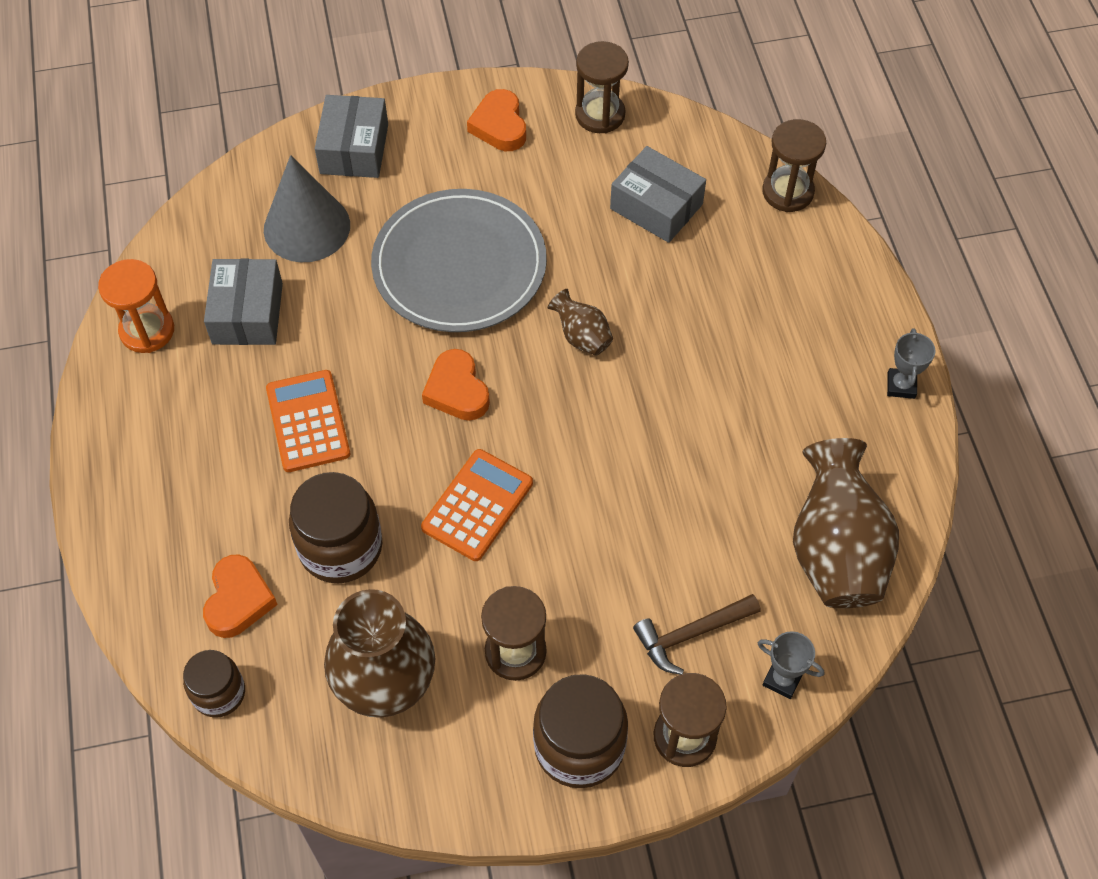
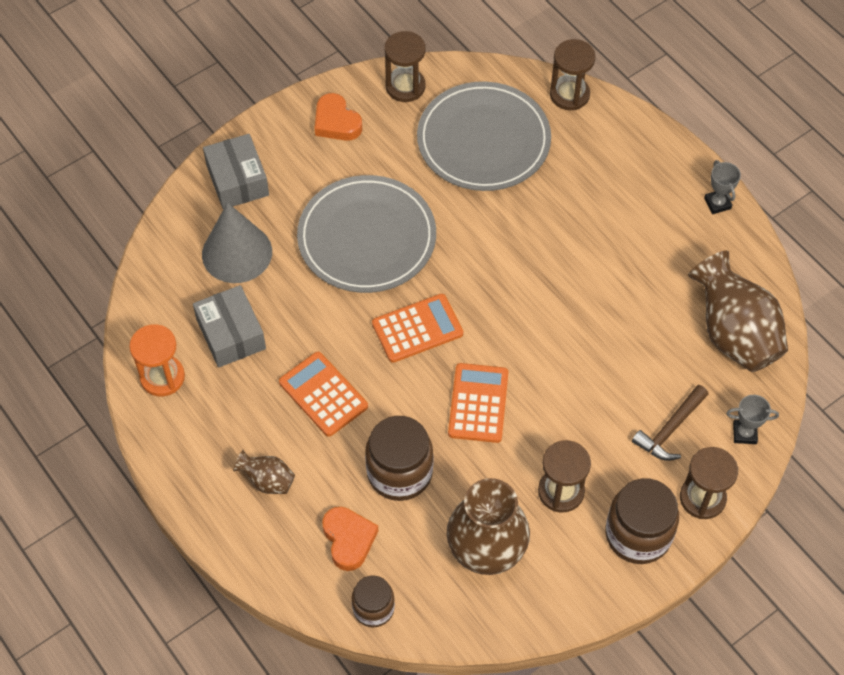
camera: 25 degrees left, 0 degrees up
orange heart [422,349,490,421] -> orange calculator [372,294,463,363]
brown vase [547,289,613,356] -> brown vase moved to [233,450,295,494]
grey box [610,146,706,243] -> grey plate [417,81,551,191]

